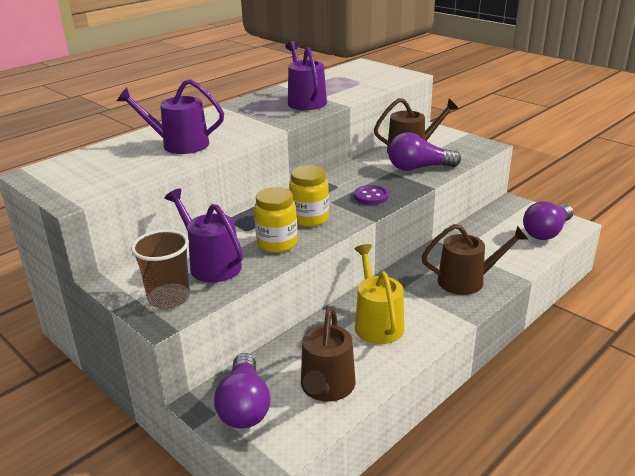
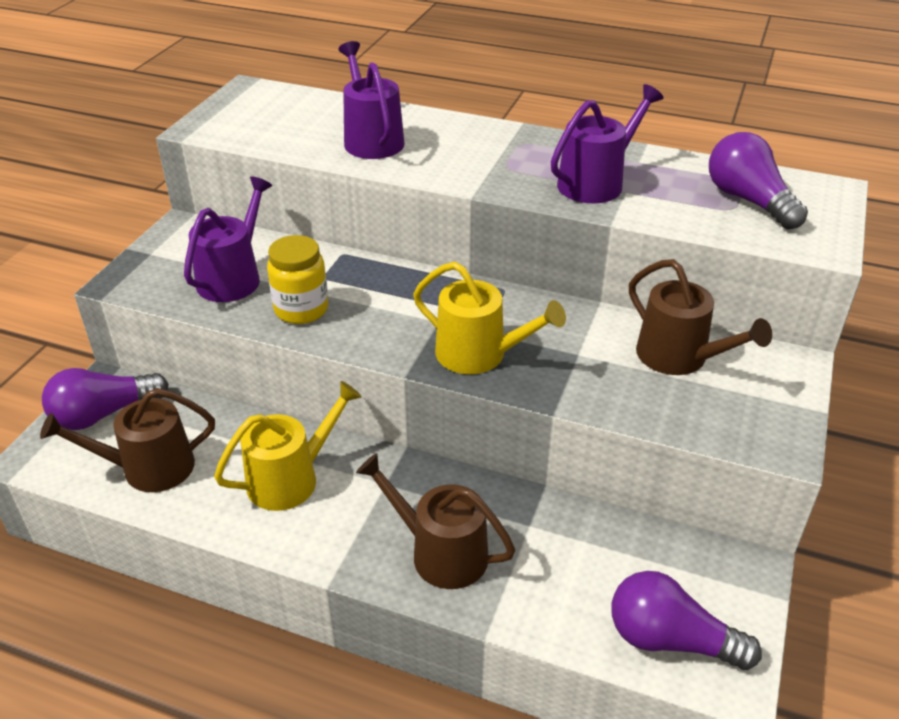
camera: 65 degrees right, 10 degrees up
brown cup [131,230,190,309] -> none
yellow jar [289,165,329,227] -> none
purple button [354,185,389,205] -> yellow watering can [413,262,566,374]
purple light bulb [388,132,461,171] -> purple light bulb moved to [709,132,808,230]
brown watering can [422,224,528,295] -> brown watering can turned 150 degrees clockwise [356,453,515,589]

